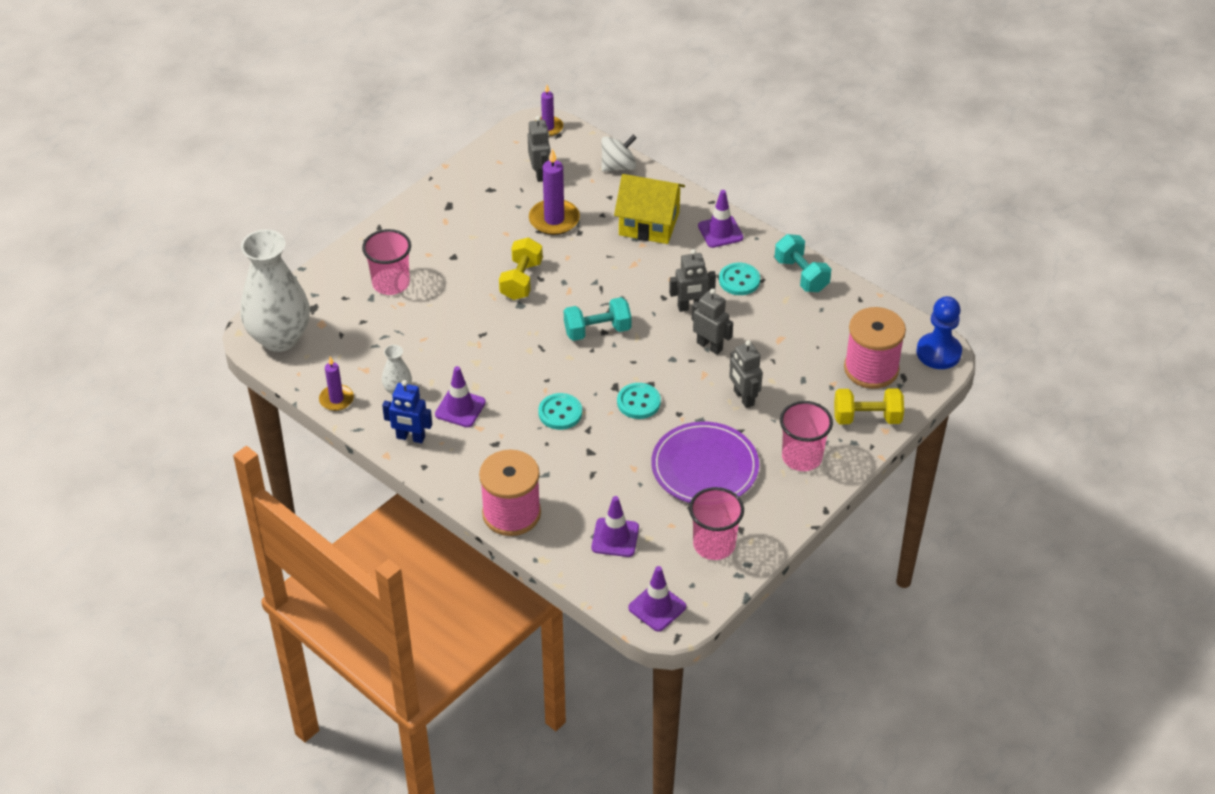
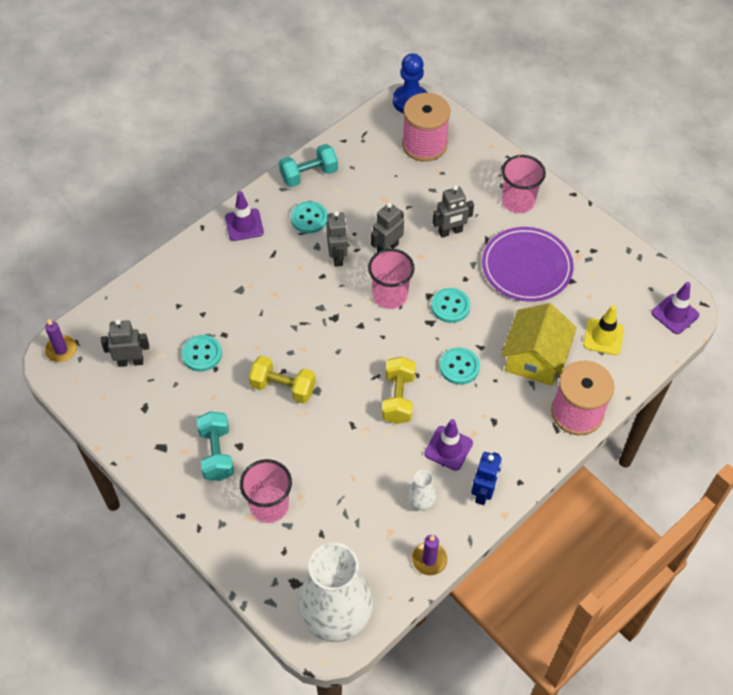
camera: 85 degrees left, 10 degrees up
purple candle [529,148,580,235] -> turquoise button [181,335,222,372]
turquoise dumbbell [564,297,632,341] -> turquoise dumbbell moved to [197,411,234,481]
purple traffic cone [591,496,639,557] -> yellow traffic cone [583,305,624,355]
white spinning top [601,135,636,172] -> none
yellow house [614,174,685,244] -> yellow house moved to [501,303,577,386]
pink cup [689,487,744,560] -> pink cup moved to [368,249,415,309]
yellow dumbbell [834,388,904,424] -> yellow dumbbell moved to [382,356,416,424]

